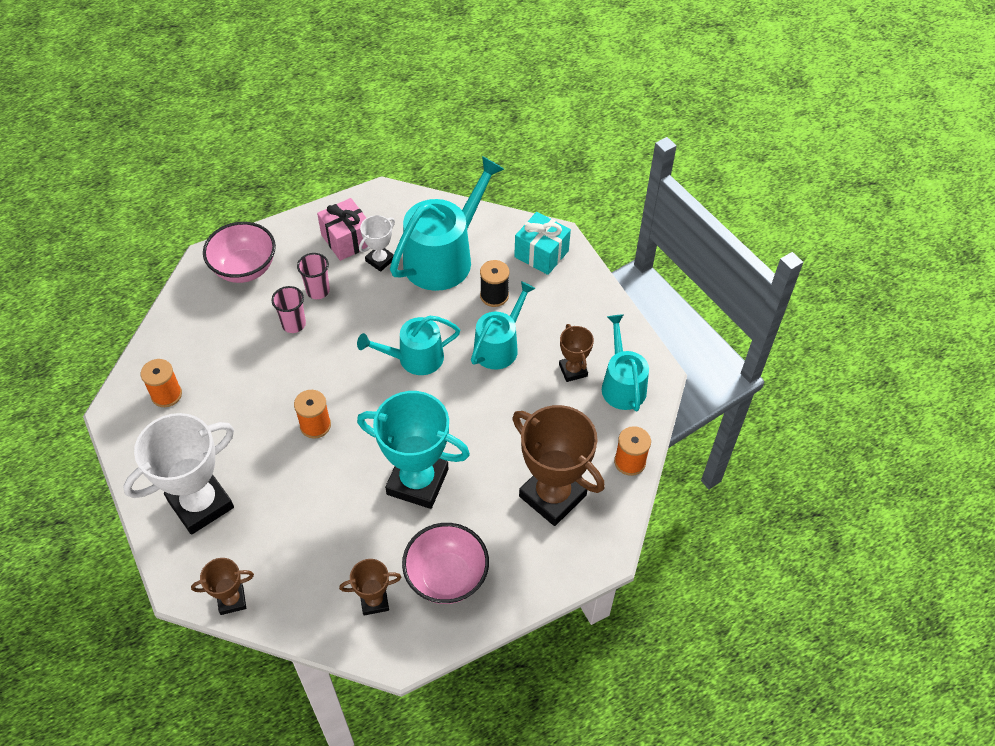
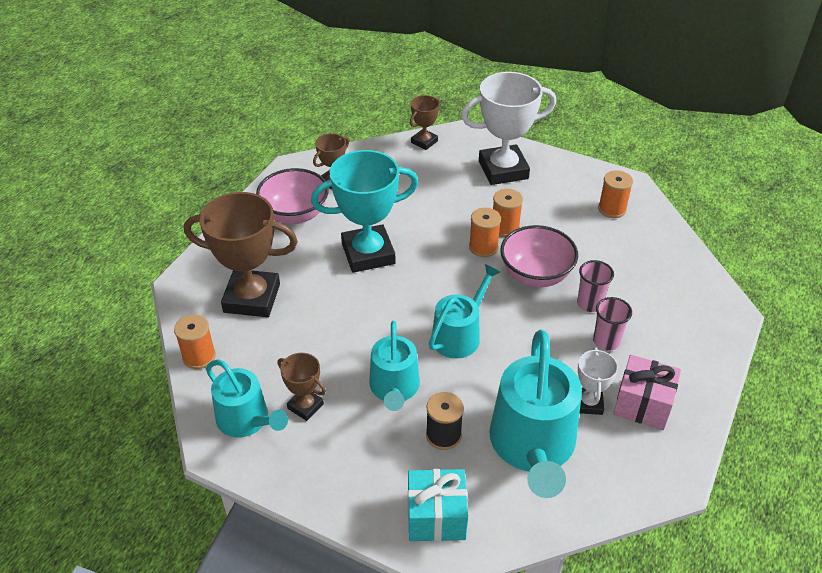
camera: 145 degrees right, 10 degrees down
white trophy [123,413,234,535] -> white trophy turned 60 degrees clockwise [461,72,556,185]
pink bowl [203,222,276,283] -> pink bowl moved to [500,225,578,287]
none -> orange spool [493,189,523,237]

